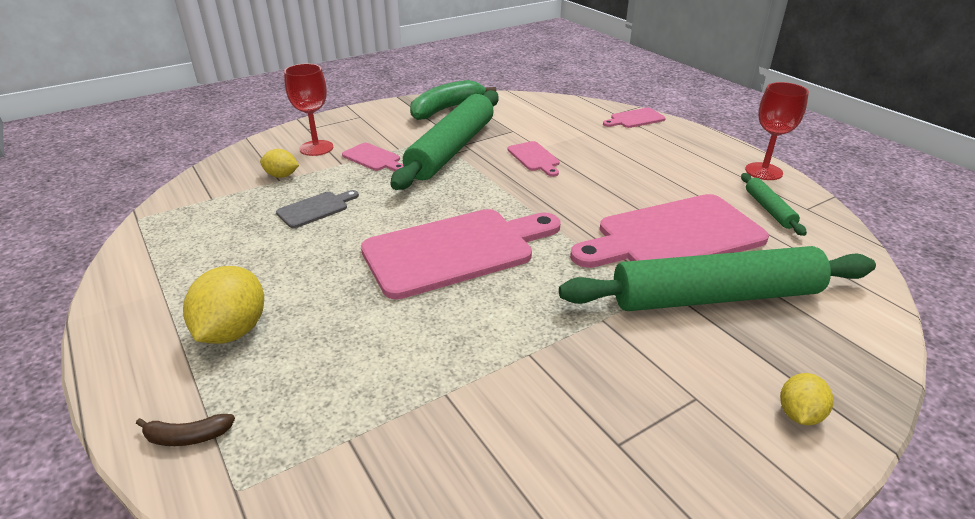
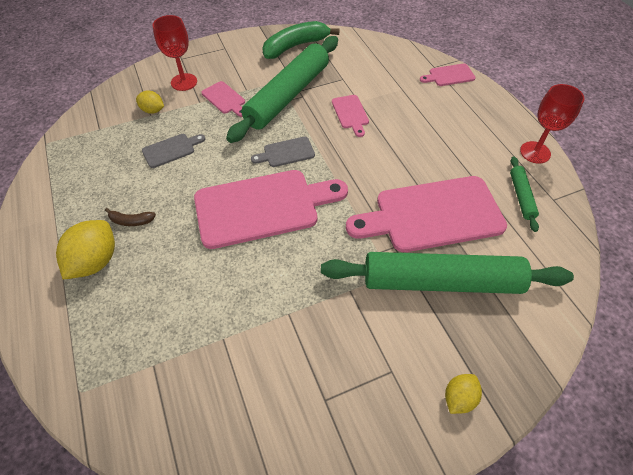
camera: 10 degrees right, 20 degrees up
brown banana [136,414,235,446] -> brown banana moved to [105,208,156,226]
none -> grey cutting board [251,137,315,167]

